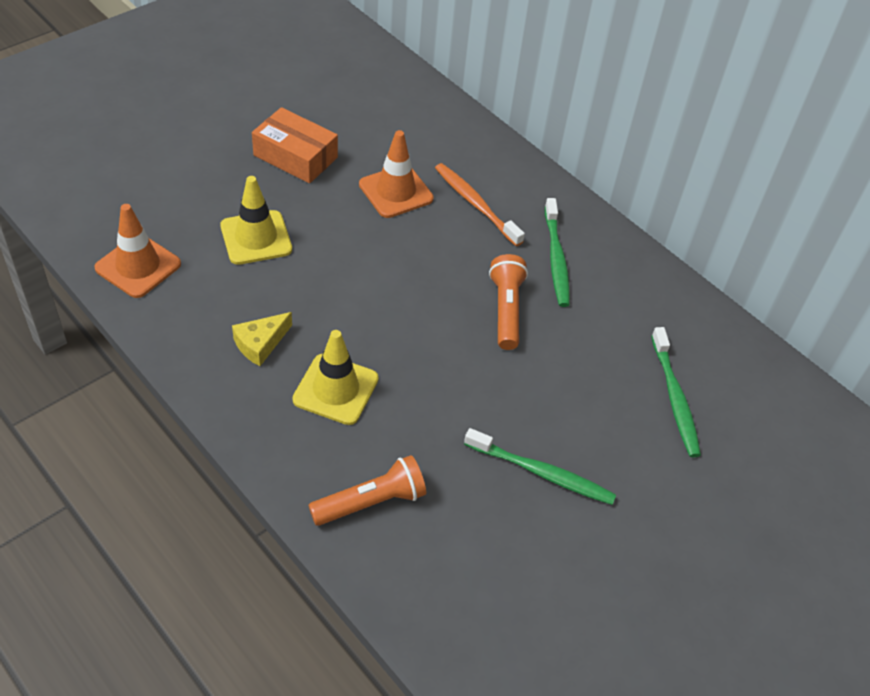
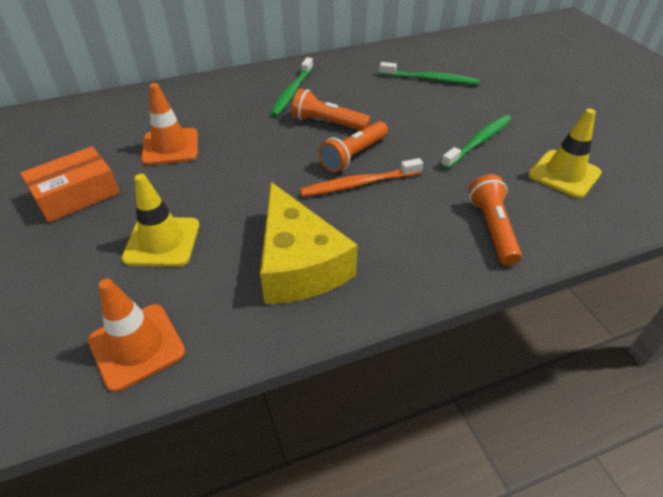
camera: 65 degrees left, 5 degrees down
yellow cheese [232,312,292,366] -> yellow cheese [260,182,358,304], size x2.09
yellow traffic cone [292,330,379,425] -> yellow traffic cone moved to [528,109,602,198]
orange toothbrush [435,163,525,246] -> orange toothbrush moved to [300,158,423,197]
green toothbrush [545,198,570,307] -> green toothbrush turned 90 degrees clockwise [270,57,313,117]
none -> orange flashlight [318,121,388,173]

